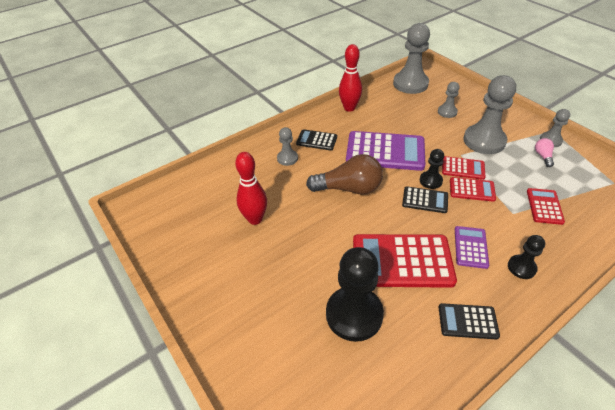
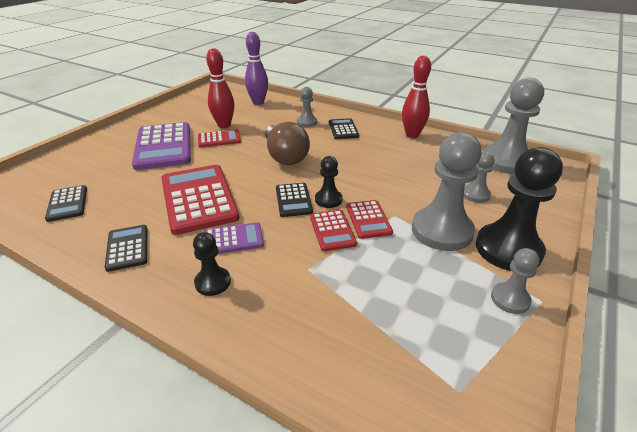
camera: 65 degrees right, 10 degrees down
black pawn [326,247,384,342] -> black pawn moved to [476,147,563,271]
purple calculator [346,131,425,171] -> purple calculator moved to [132,122,191,170]
red calculator [527,188,565,225] -> red calculator moved to [198,129,241,147]
pink light bulb [535,138,554,167] -> none
none -> black calculator [45,185,87,222]
none -> purple bowling pin [245,32,268,105]

